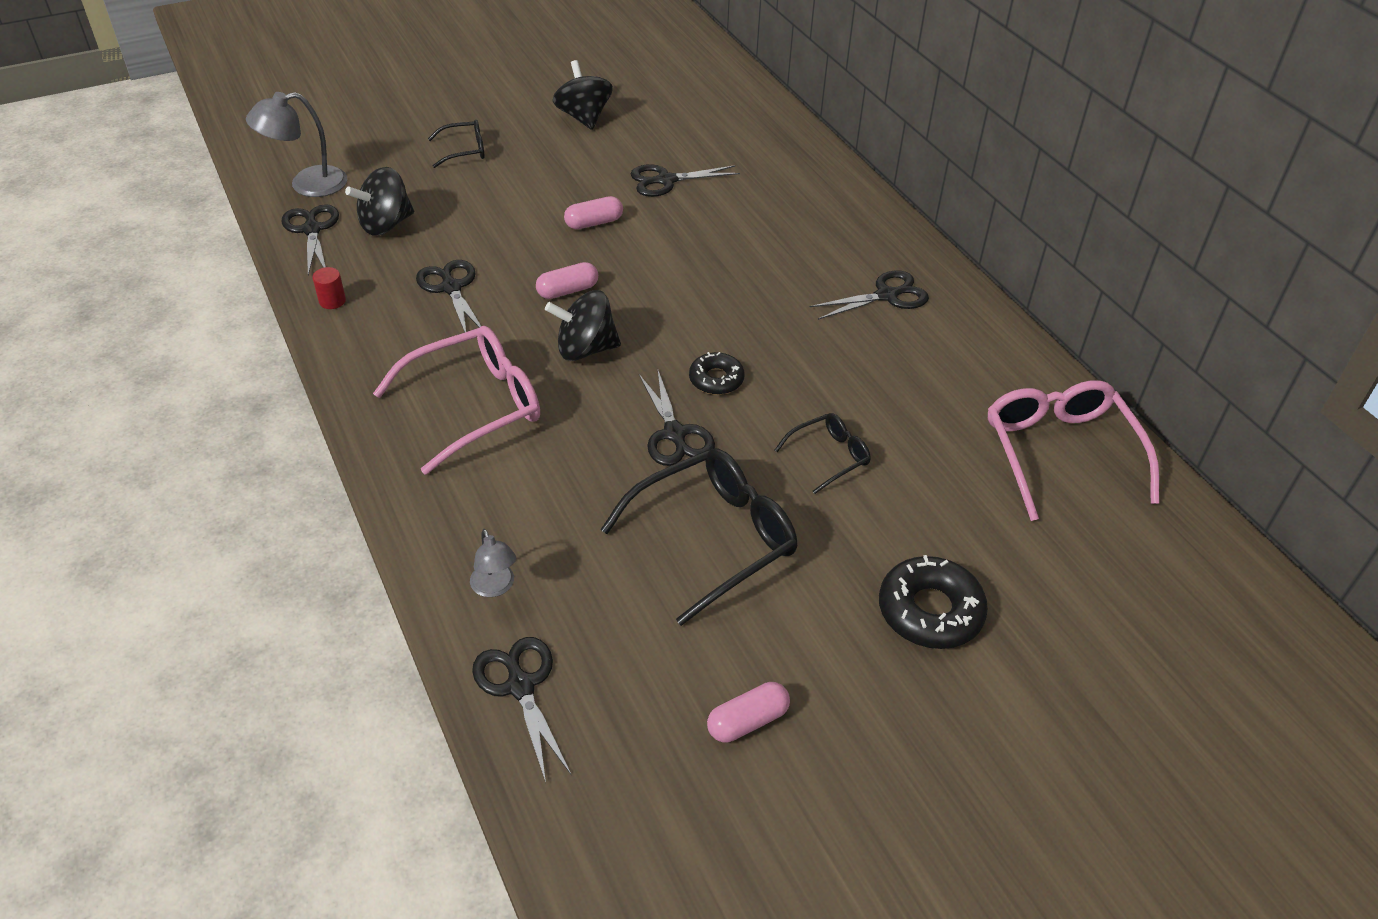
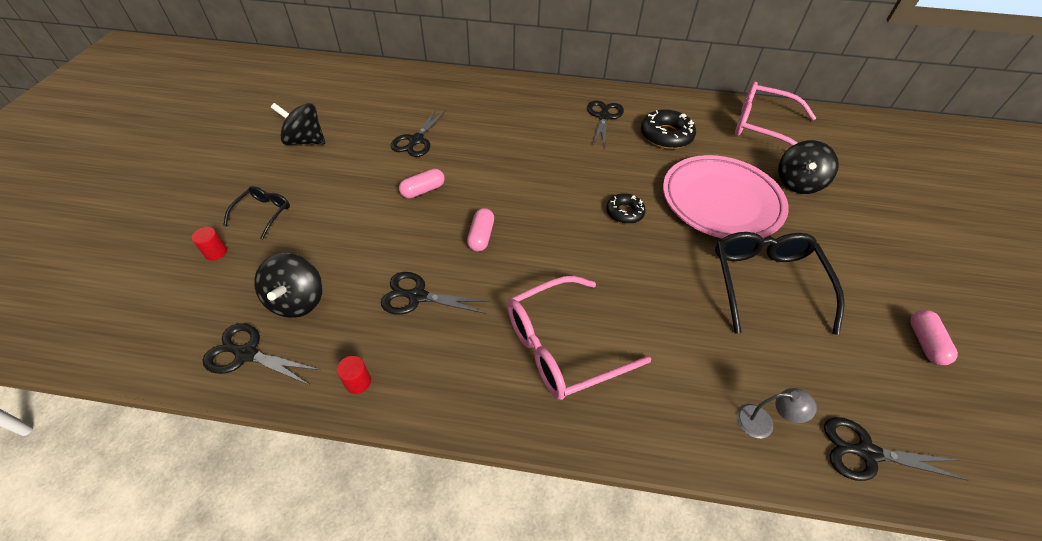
camera: 55 degrees left, 5 degrees up
grey lamp [246,92,347,197] -> none
pink glasses [373,326,540,475] -> pink glasses turned 120 degrees counterclockwise [507,276,651,400]
black spinning top [545,290,621,361] -> black spinning top moved to [778,140,839,194]
pink capsule [564,196,623,229] -> pink capsule turned 45 degrees clockwise [399,168,445,199]
black scissors [639,371,715,466] -> none
black glasses [775,413,871,494] -> pink plate [663,155,789,239]
black donut [879,555,988,649] -> black donut moved to [641,109,696,149]
none -> red cylinder [192,227,227,261]

